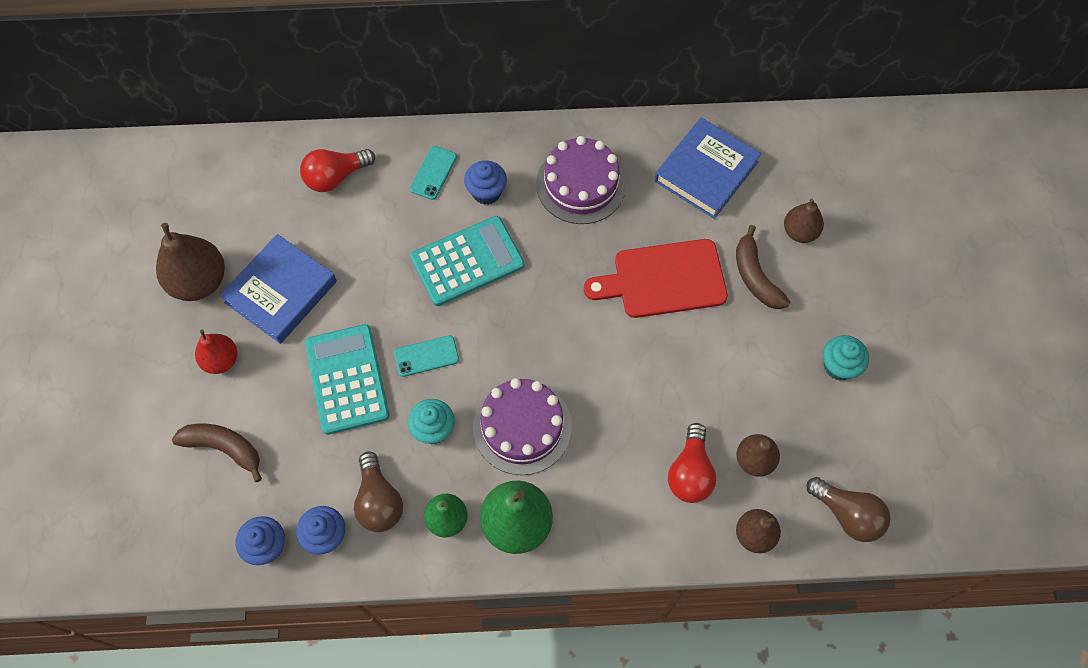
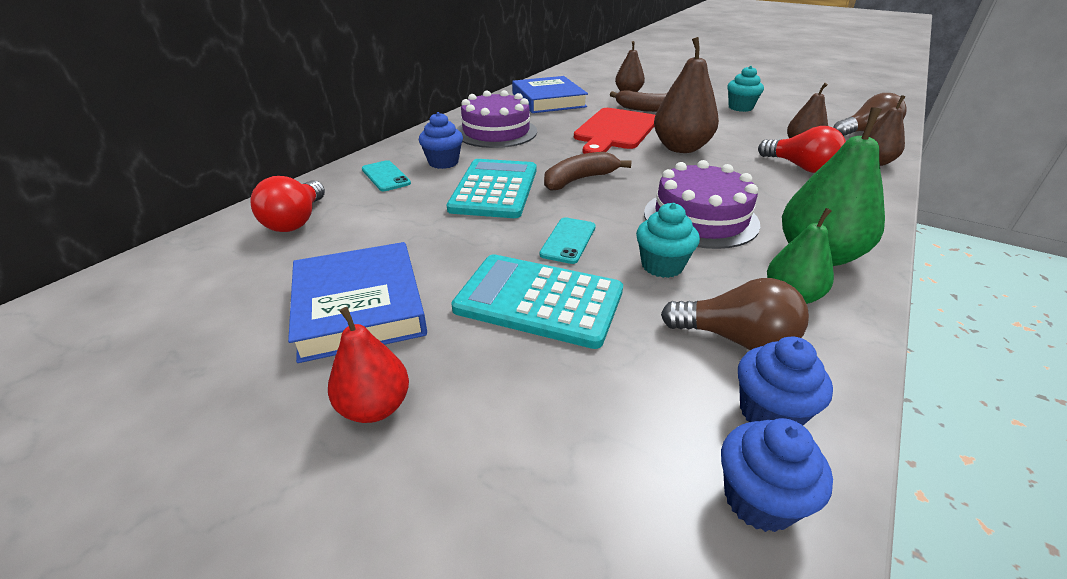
camera: 55 degrees left, 30 degrees down
brown pear [156,223,225,301] -> brown pear moved to [654,37,719,153]
brown banana [172,424,262,482] -> brown banana moved to [544,152,632,191]

